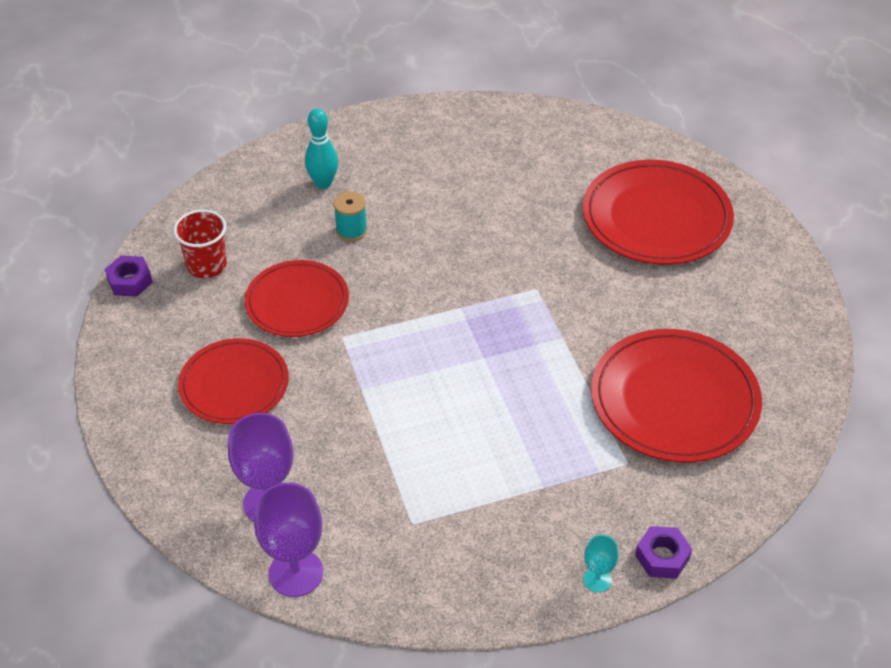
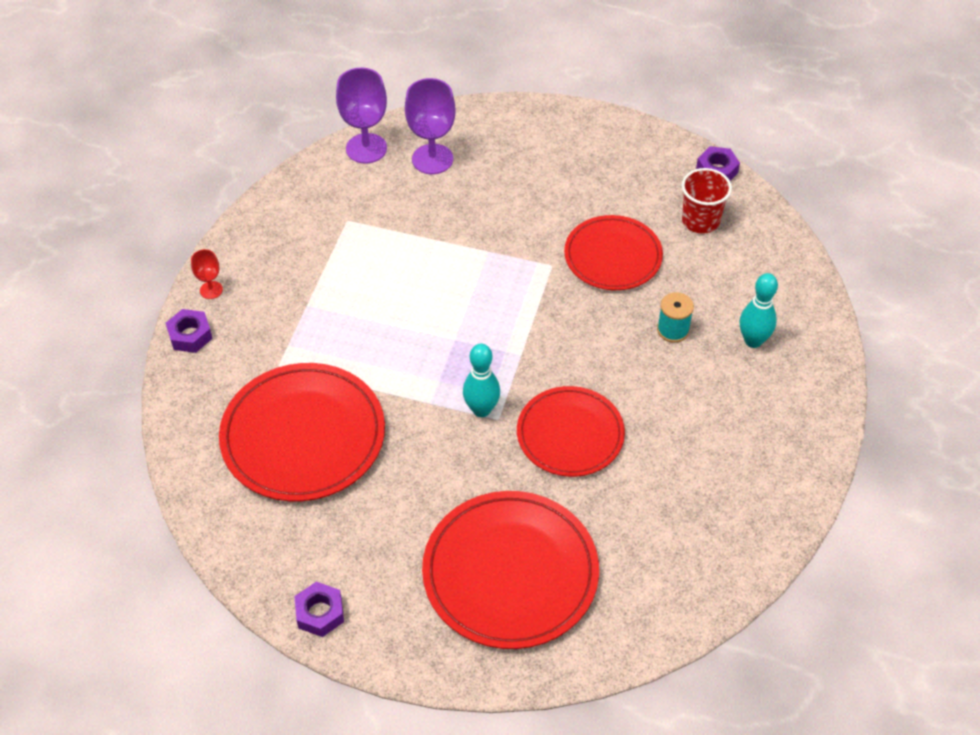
camera: 125 degrees right, 5 degrees up
red plate [178,338,289,424] -> red plate moved to [517,386,625,477]
turquoise goblet [583,535,619,592] -> red goblet [191,249,223,299]
none -> purple nut [294,582,344,637]
none -> turquoise bowling pin [463,344,500,417]

